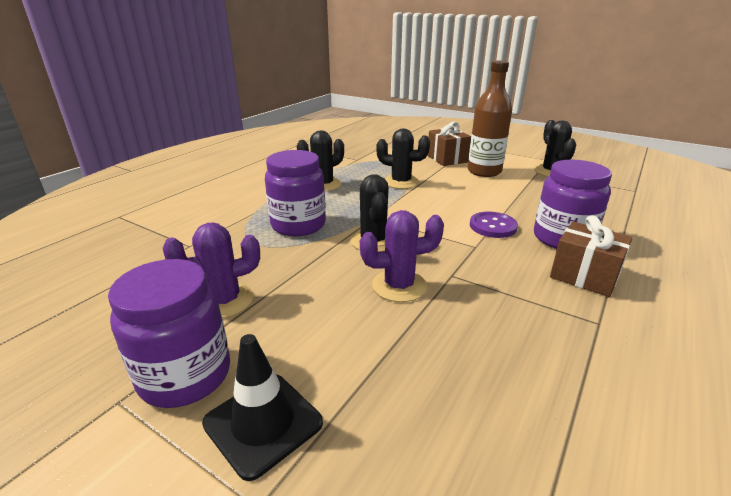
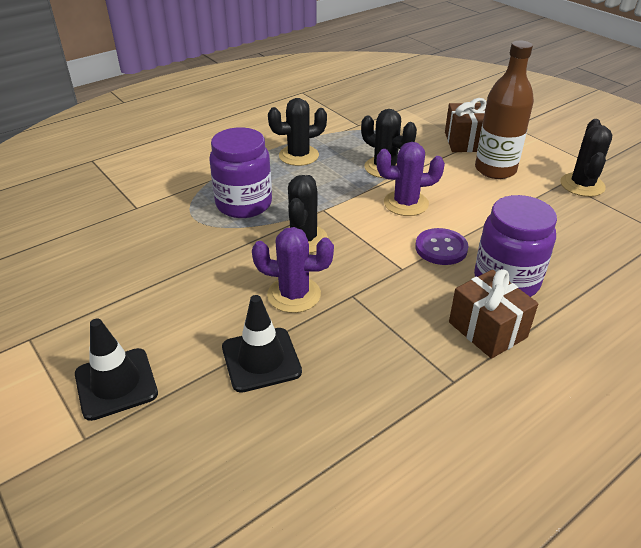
camera: 20 degrees right, 10 degrees up
purple jar [108,259,230,408] -> none
purple cactus [163,223,260,318] -> purple cactus moved to [377,142,445,216]
none -> black traffic cone [222,295,302,393]

